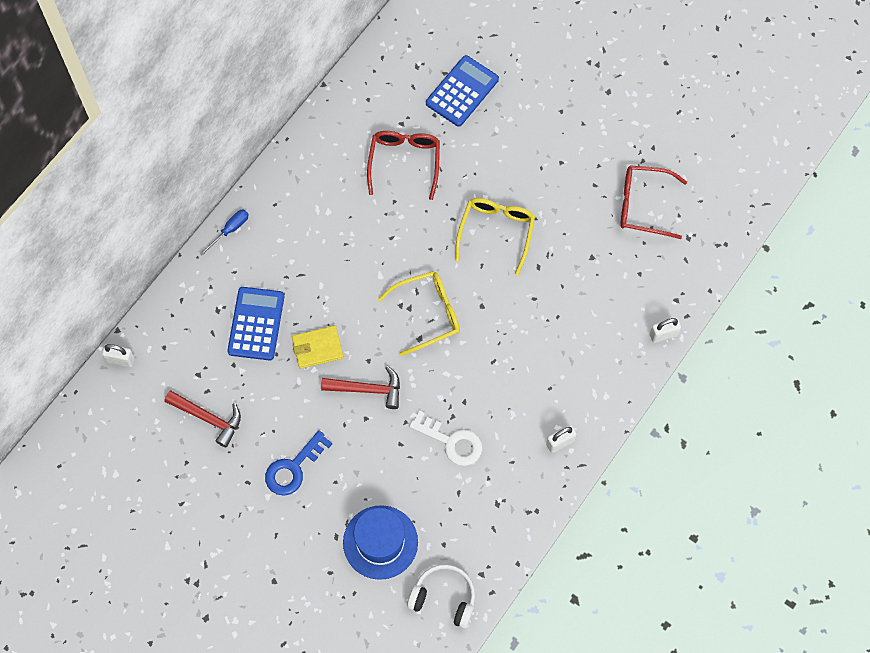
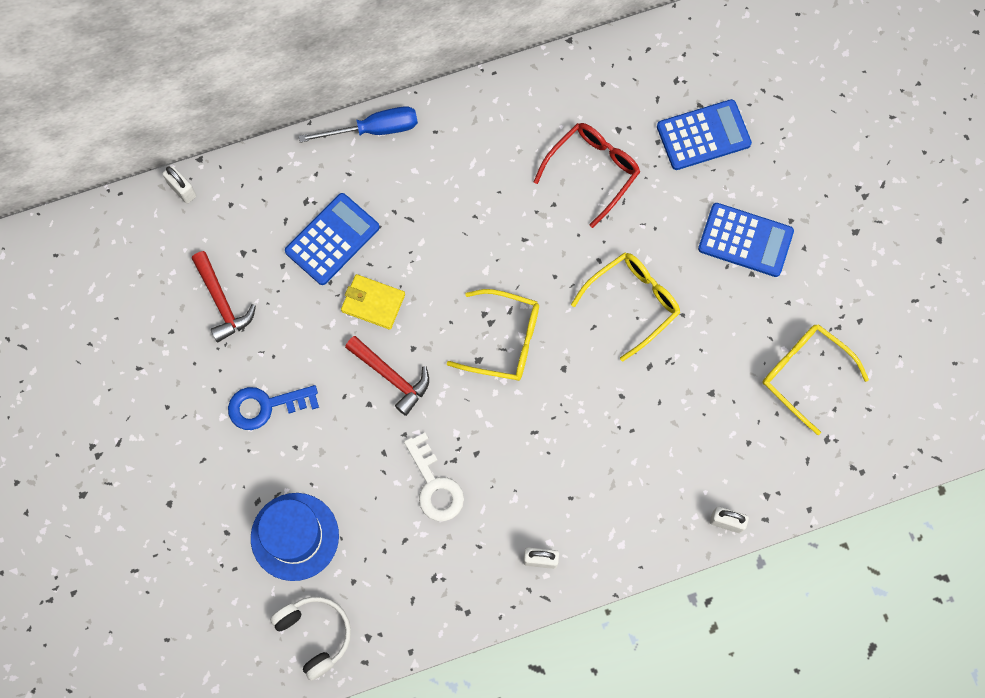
camera: 35 degrees right, 5 degrees up
blue screwdriver [199,209,249,256] -> blue screwdriver [299,106,418,143], size x1.60
red glasses [620,165,687,239] -> yellow glasses [763,324,869,435]
none -> blue calculator [698,203,794,277]

